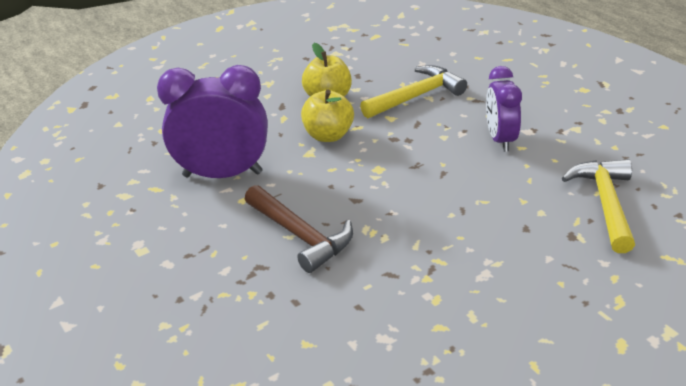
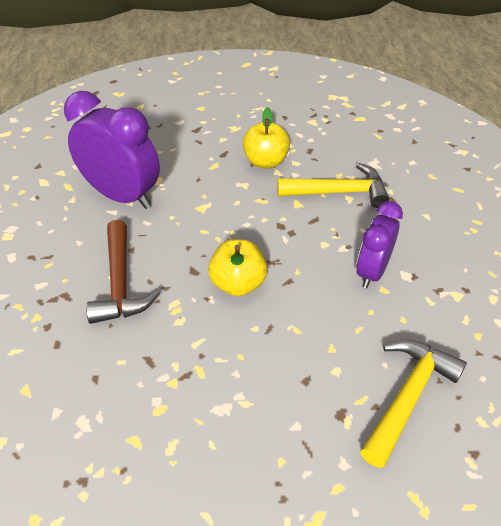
camera: 30 degrees right, 10 degrees up
yellow apple [301,90,354,142] -> yellow apple moved to [208,239,268,296]

